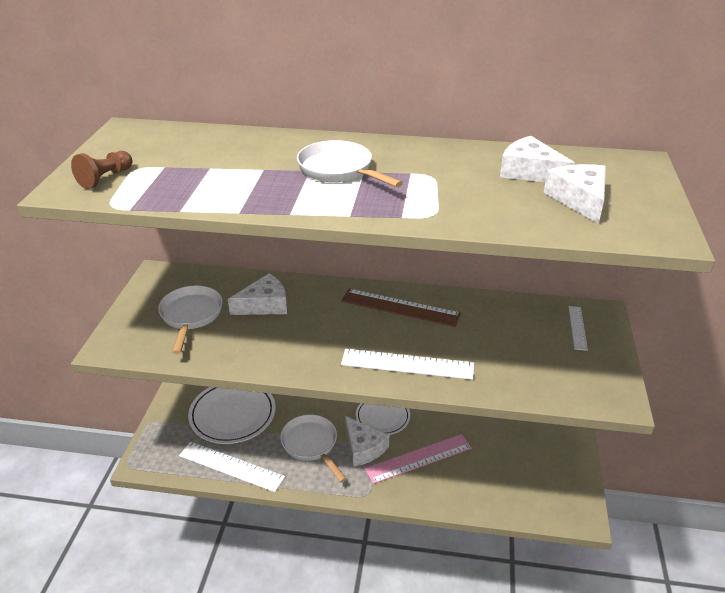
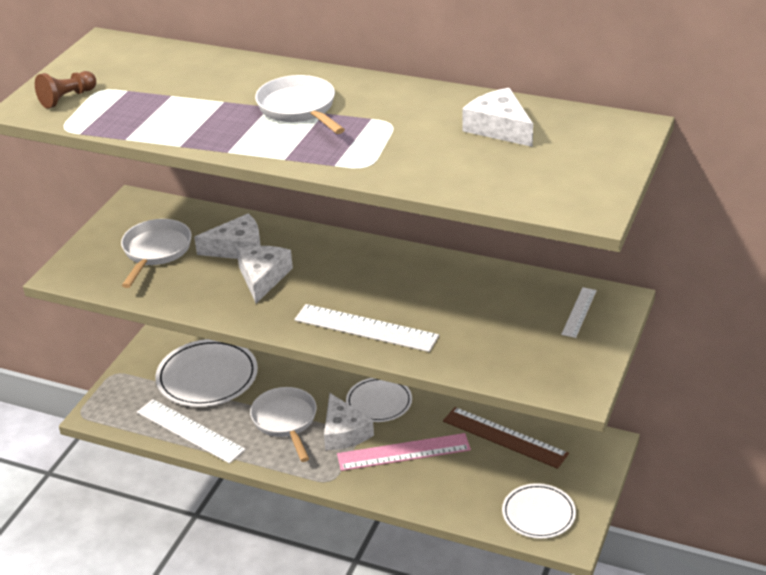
camera: 15 degrees right, 0 degrees up
brown ruler [341,289,461,327] -> brown ruler moved to [443,407,569,469]
white cheese [544,164,606,224] -> white cheese moved to [237,246,293,304]
none -> white plate [502,483,576,539]

